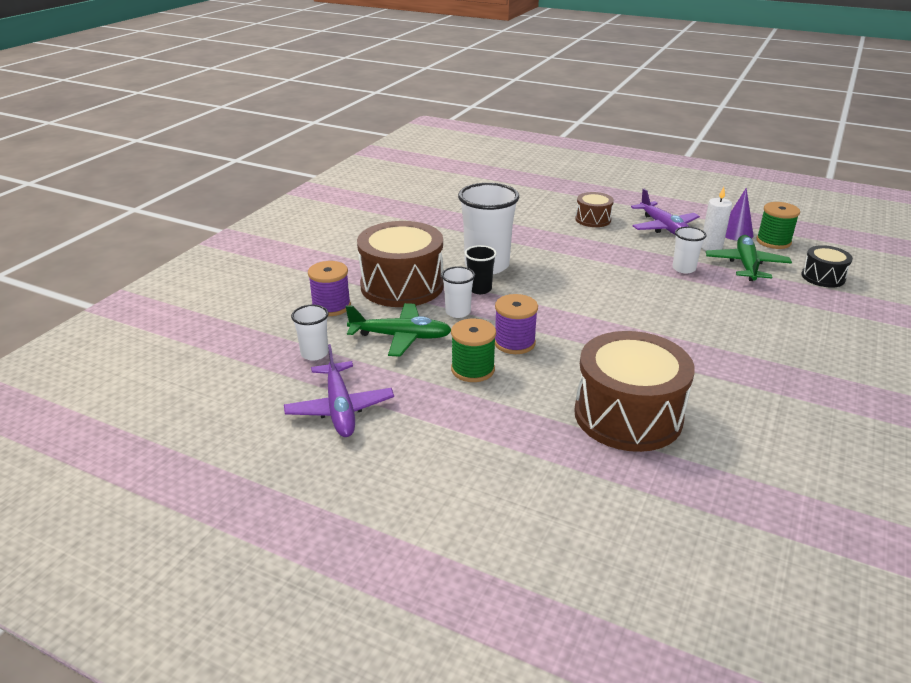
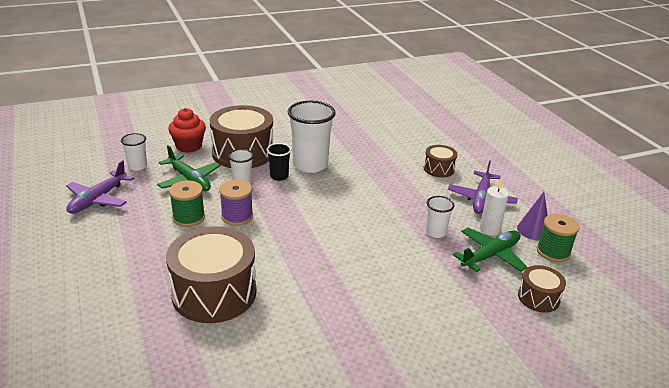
camera: 40 degrees right, 0 degrees up
purple spool [308,261,351,316] -> red cupcake [168,108,206,153]
black drum [802,245,853,288] -> brown drum [518,265,566,313]

